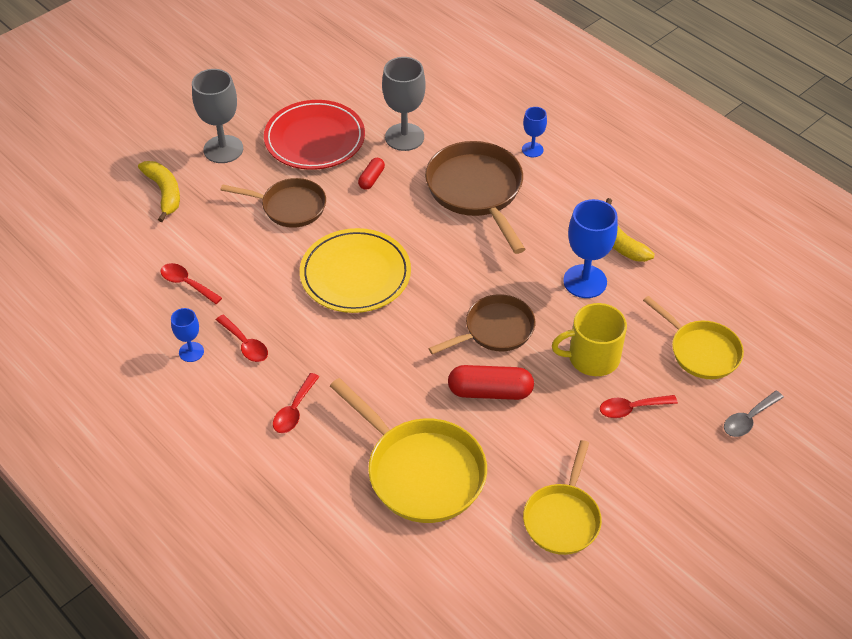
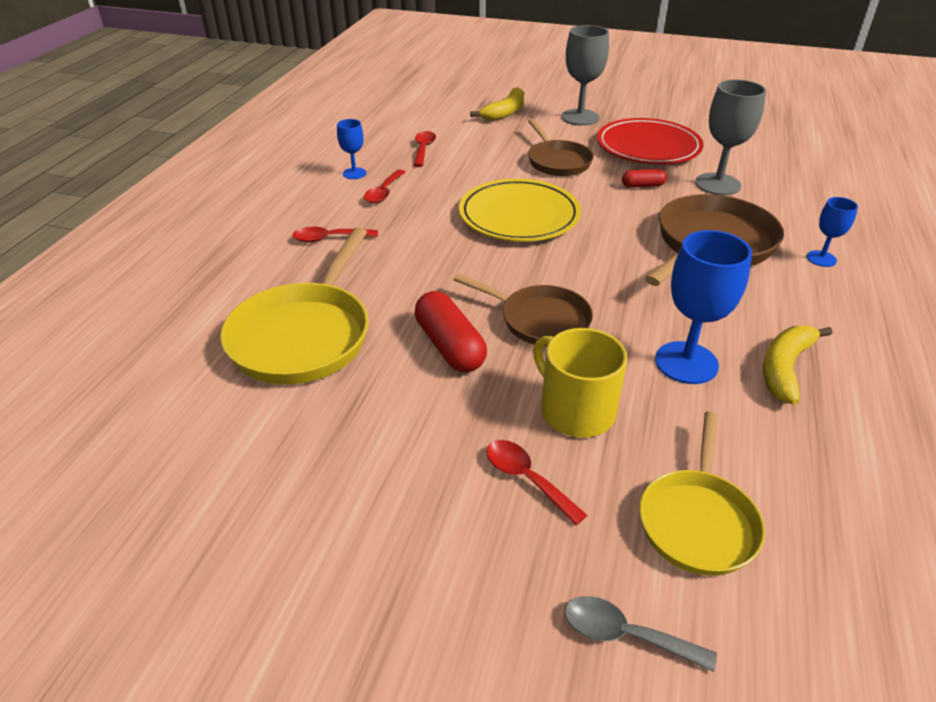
camera: 60 degrees right, 10 degrees down
yellow pan [523,440,602,555] -> none

